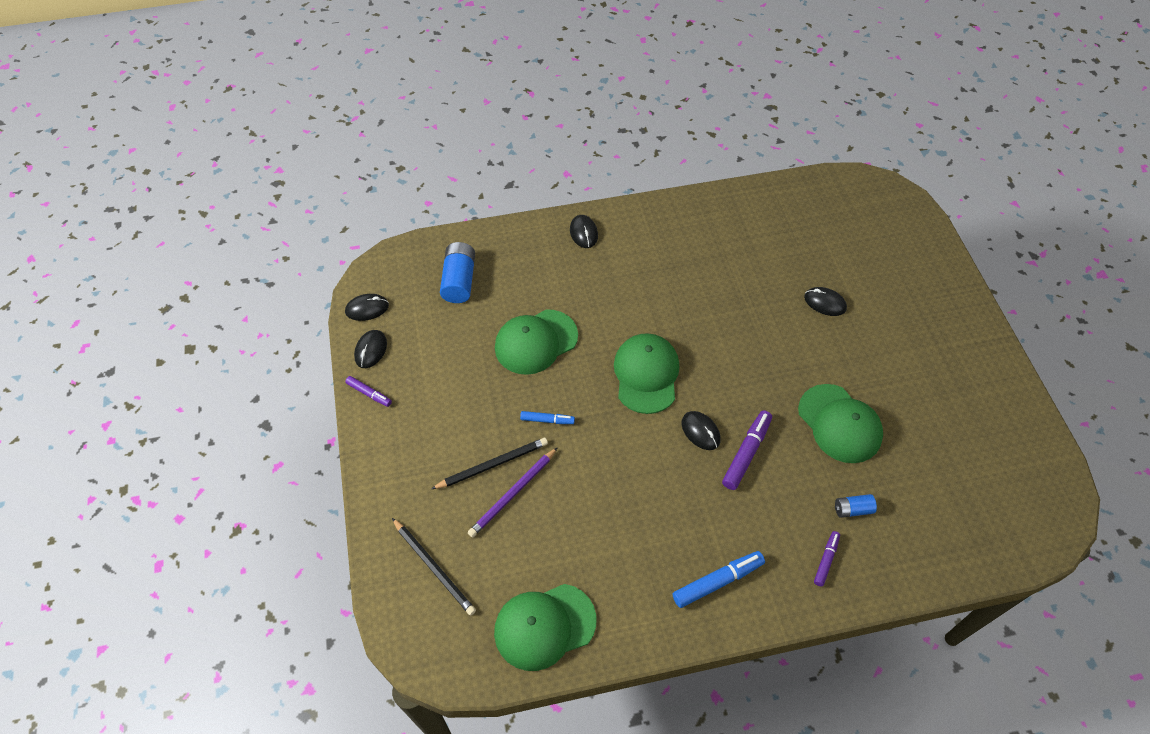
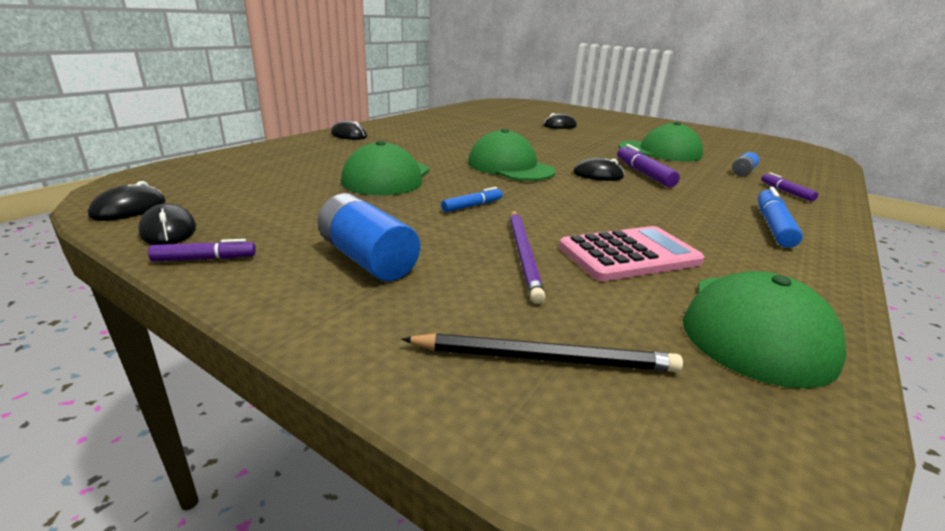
camera: 45 degrees left, 30 degrees down
black pencil [431,438,548,489] -> none
blue battery [440,242,475,303] -> blue battery moved to [318,193,420,281]
none -> pink calculator [559,226,704,281]

